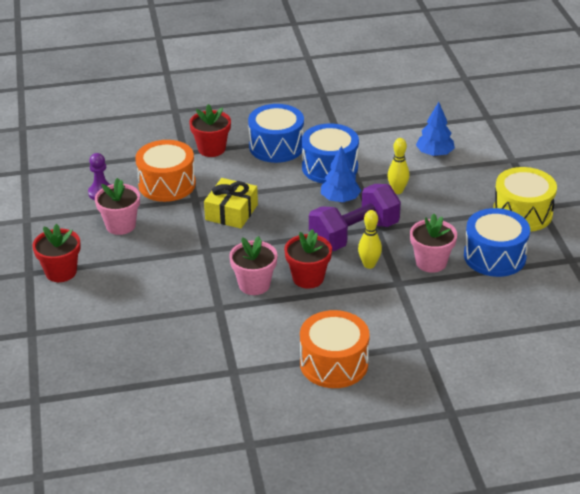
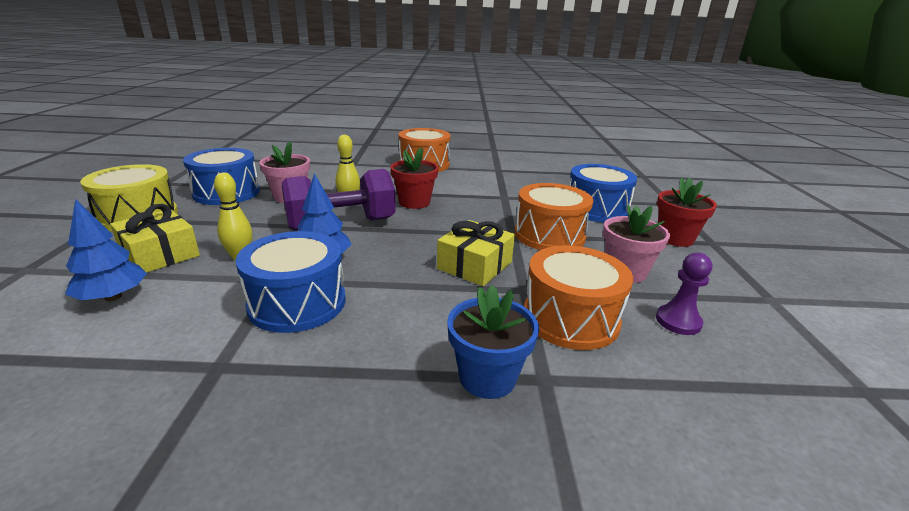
camera: 170 degrees left, 10 degrees down
red flower pot [189,104,231,157] -> blue flower pot [447,285,539,399]
pink flower pot [229,236,278,295] -> none
blue drum [248,104,304,163] -> blue drum moved to [569,164,637,222]
none -> yellow gift [110,204,200,273]
none -> orange drum [514,183,593,250]

